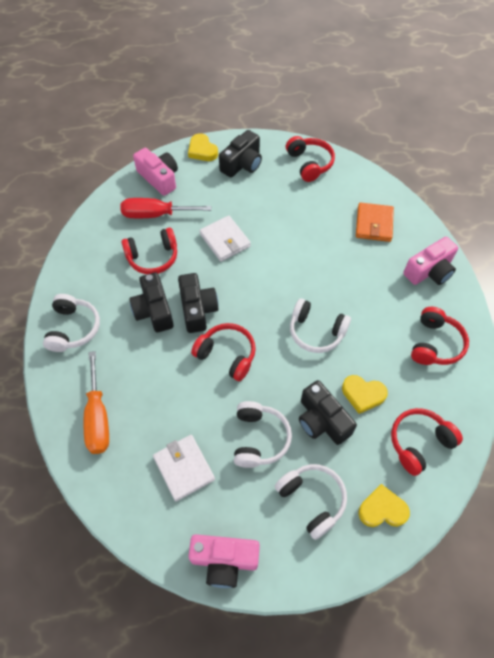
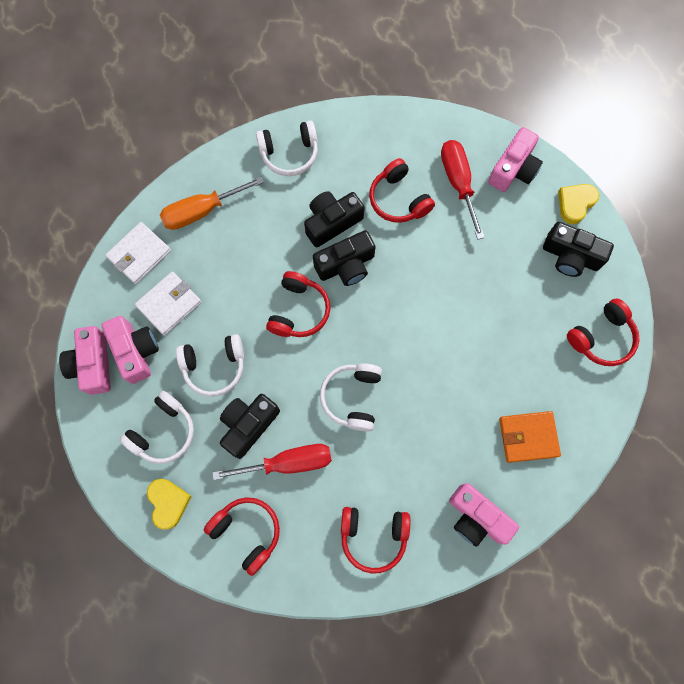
camera: 75 degrees right, 15 degrees up
white wallet [199,216,251,262] -> white wallet moved to [105,222,171,284]
yellow heart [342,375,388,414] -> red screwdriver [212,444,332,480]
none -> pink camera [102,316,159,384]

